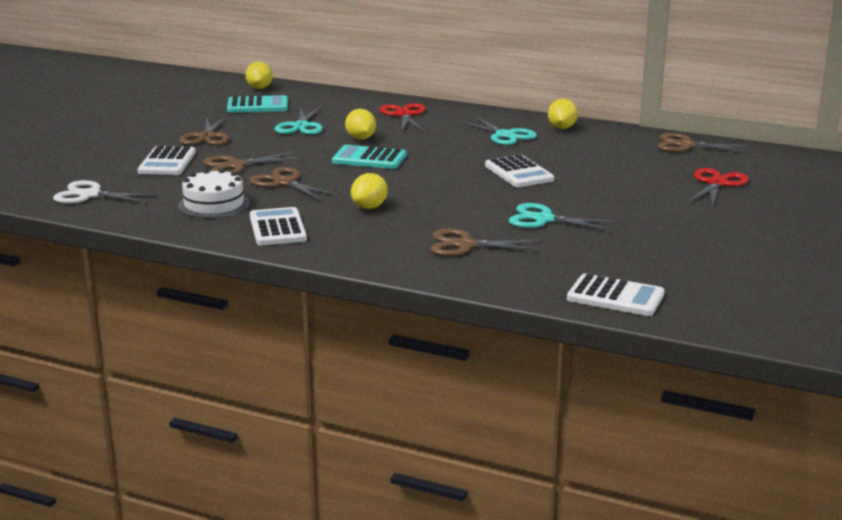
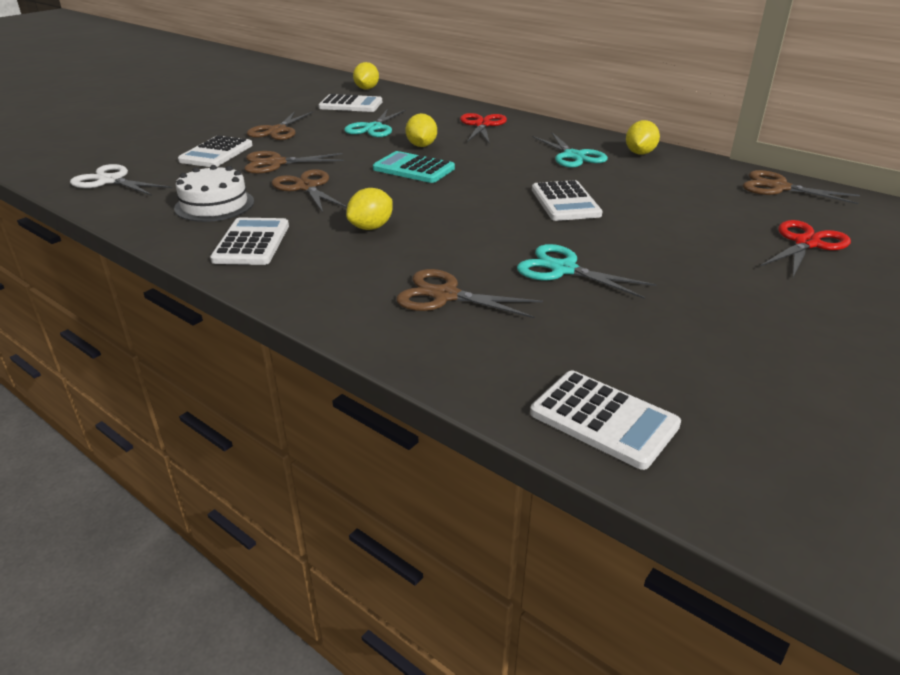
camera: 15 degrees right, 10 degrees up
turquoise calculator [227,95,288,113] -> white calculator [318,94,382,112]

